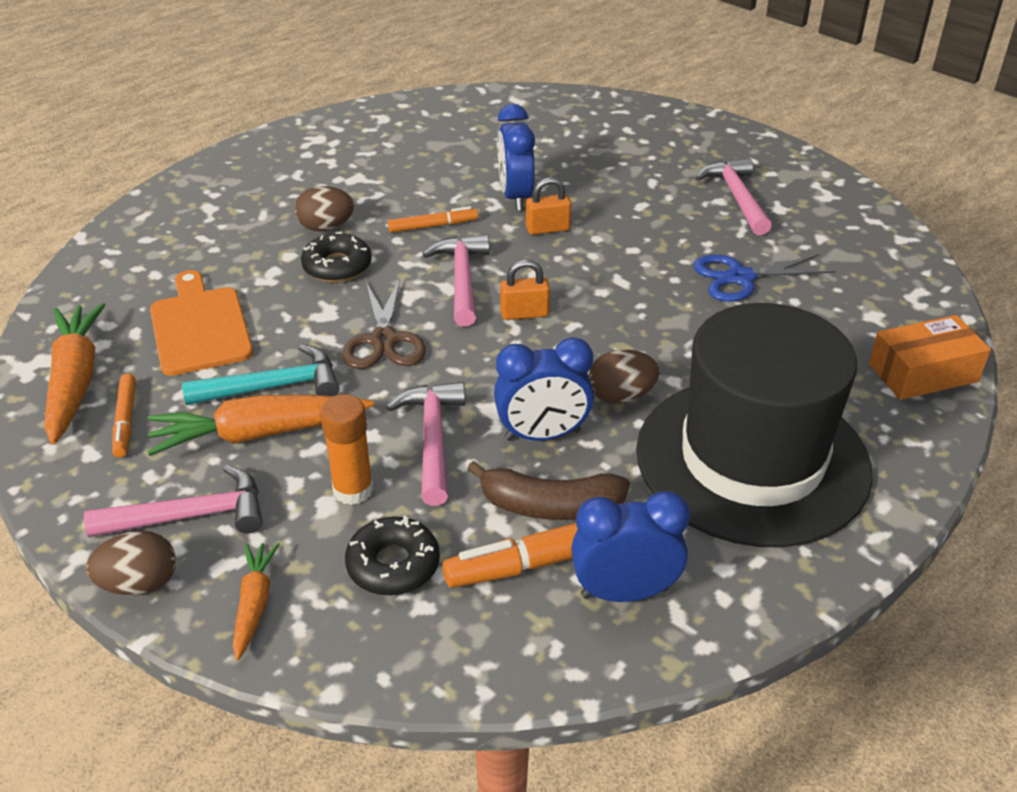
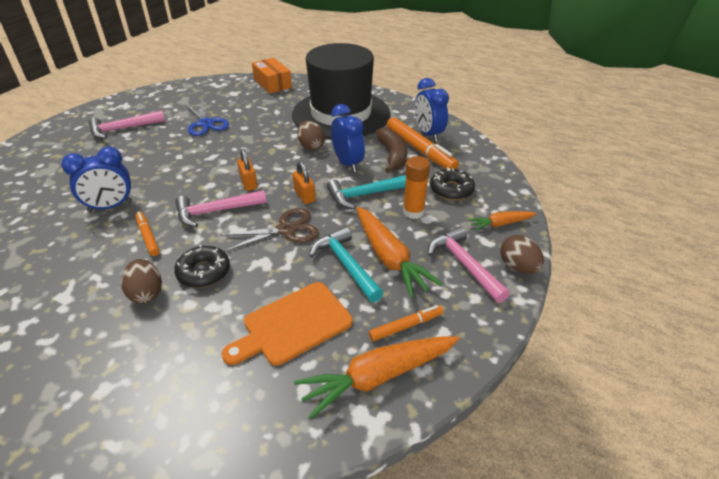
camera: 105 degrees left, 0 degrees up
pink hammer [386,382,465,506] -> turquoise hammer [327,175,406,209]
orange padlock [526,177,571,235] -> orange padlock moved to [293,161,316,204]

